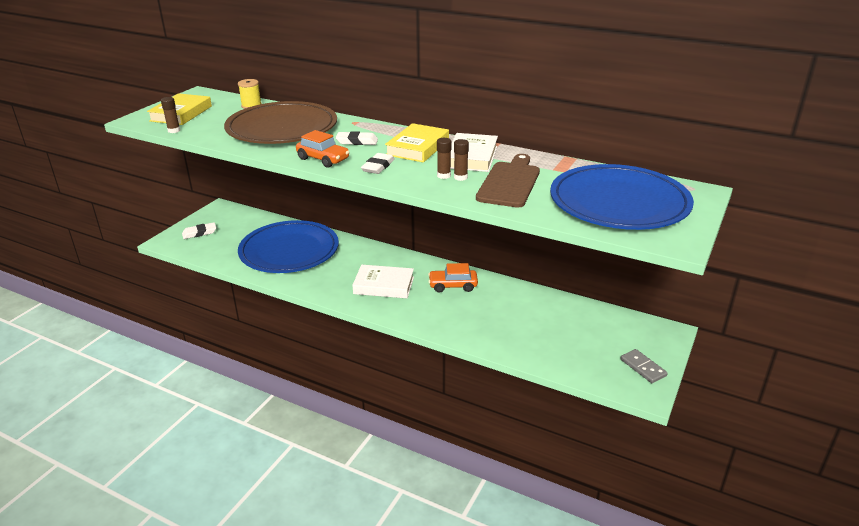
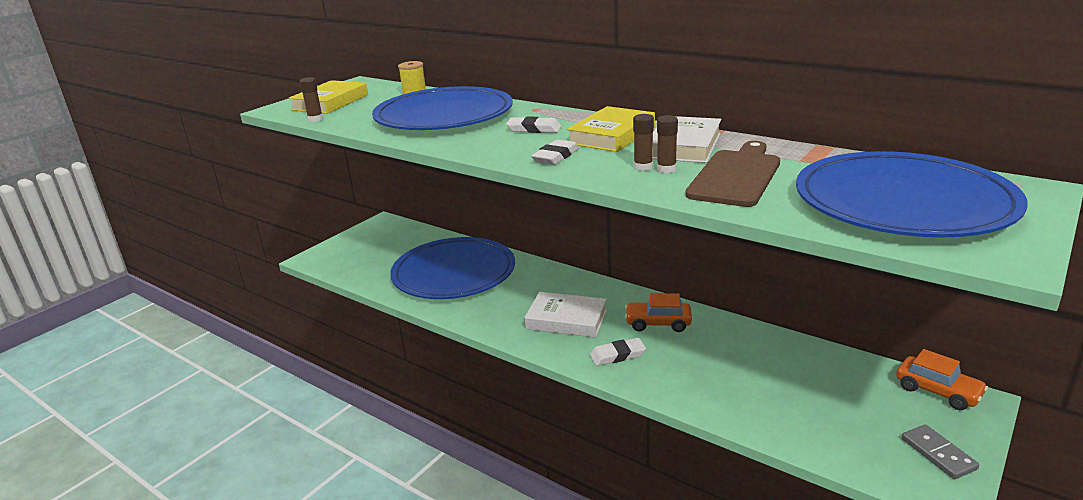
camera: 10 degrees right, 5 degrees down
white eraser [182,222,217,239] -> white eraser moved to [590,338,646,366]
brown plate [224,101,337,144] -> blue plate [372,86,513,130]
orange car [296,130,349,168] -> orange car moved to [896,349,988,410]

